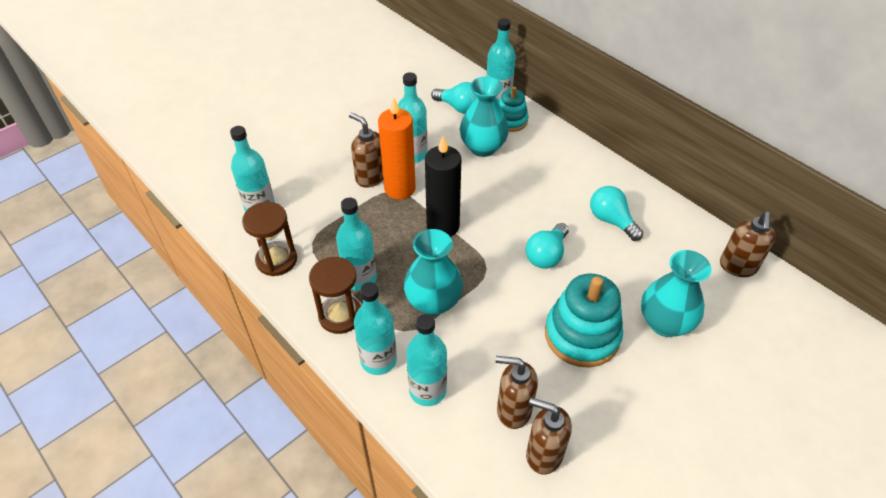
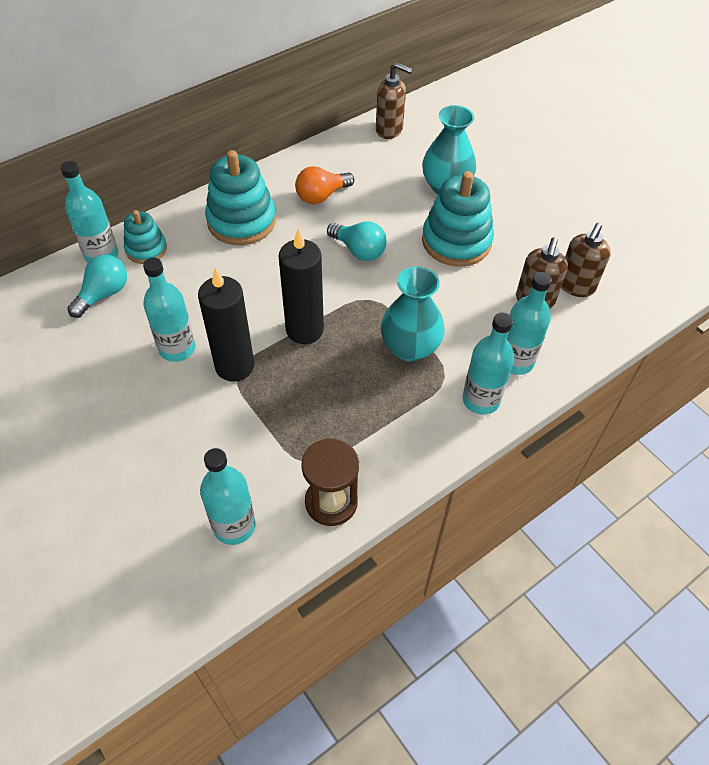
camera: 85 degrees left, 5 degrees up
brown hourglass [309,257,361,334] -> none
turquoise bottle [336,197,377,291] -> none
brown soap dispenser [349,112,383,188] -> none
orange candle [378,97,416,199] -> black candle [198,268,254,381]
turquoise vase [460,76,509,157] -> none
turquoise light bulb [590,186,643,241] -> orange light bulb [295,166,354,204]
none -> turquoise stacking toy [205,150,276,245]

